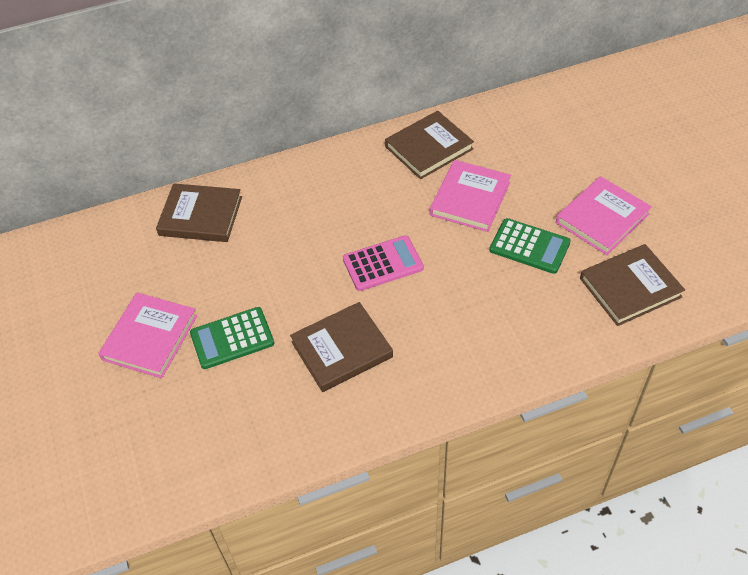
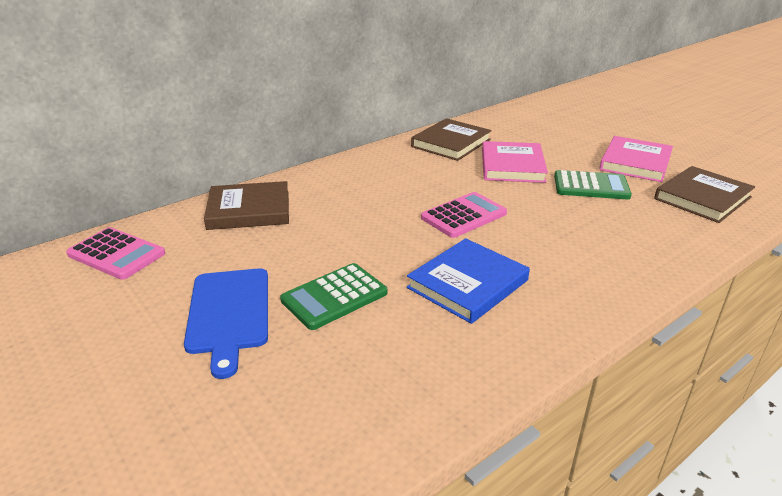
camera: 20 degrees left, 20 degrees down
pink book [98,293,197,378] -> blue cutting board [184,268,268,379]
brown book [290,302,393,392] -> blue book [407,238,530,324]
none -> pink calculator [66,227,165,280]

